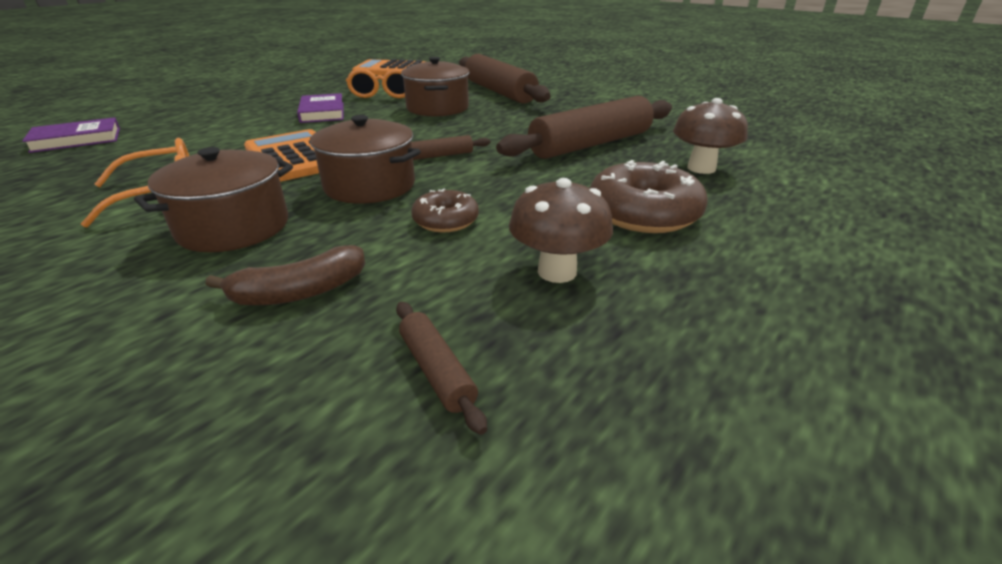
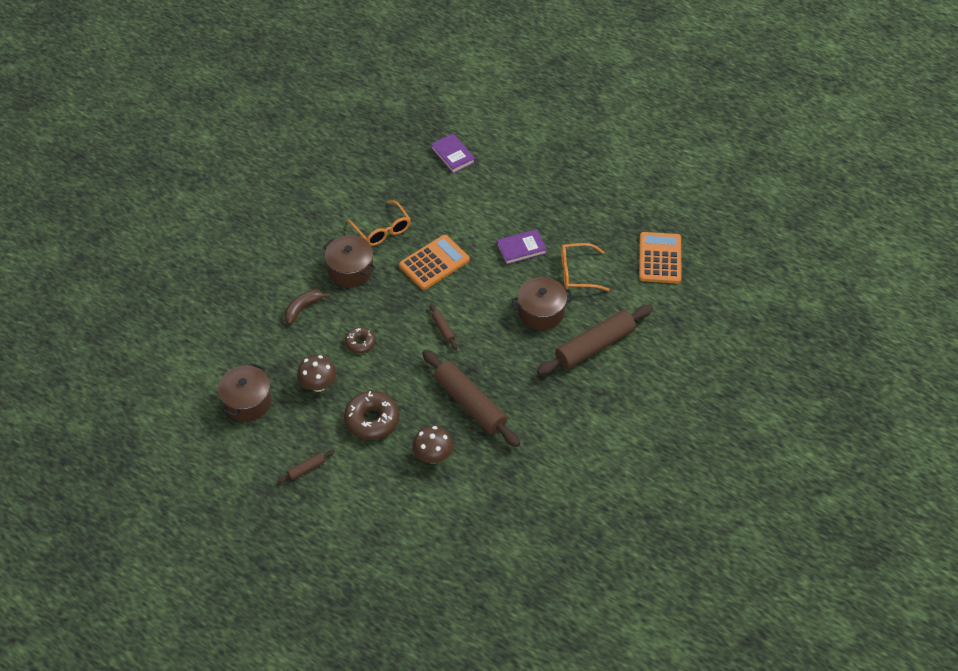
camera: 85 degrees right, 20 degrees up
brown banana [206,245,365,305] -> brown banana turned 75 degrees clockwise [284,290,330,325]
brown pot [310,115,421,204] -> brown pot moved to [218,364,271,422]
brown rolling pin [396,302,487,435] -> brown rolling pin moved to [277,450,335,483]

